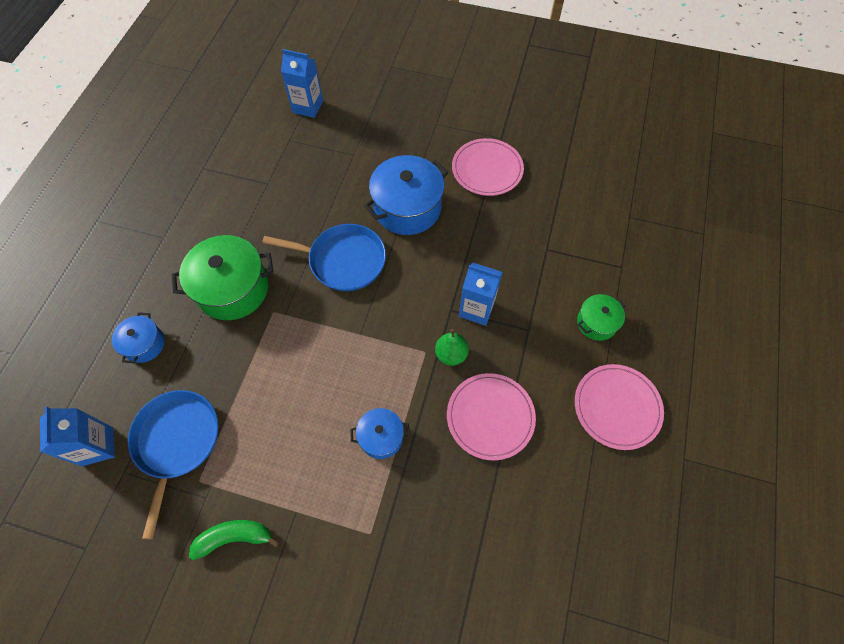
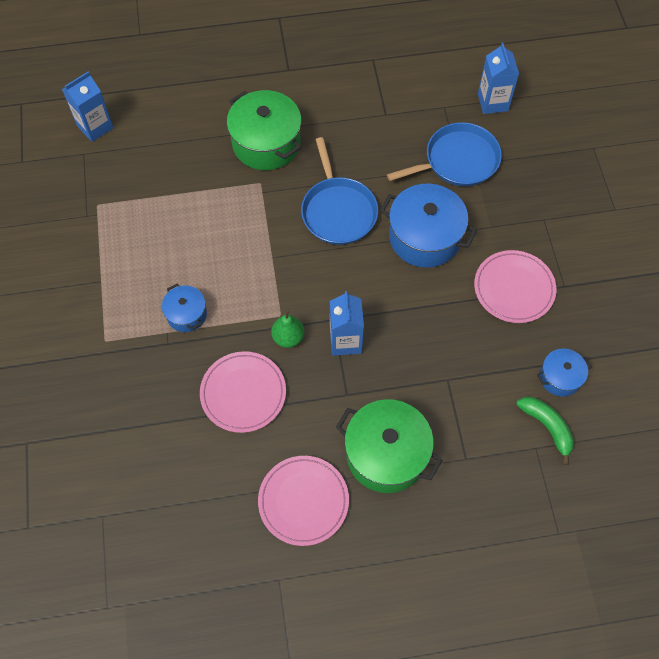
camera: 65 degrees right, 0 degrees up
blue pot [112,312,165,363] -> blue pot moved to [537,349,592,397]
blue pan [128,390,218,539] -> blue pan moved to [387,122,502,186]
green banana [189,520,280,560] -> green banana moved to [516,397,574,465]
green pot [577,294,626,341] -> green pot [336,399,442,493], size x1.86

